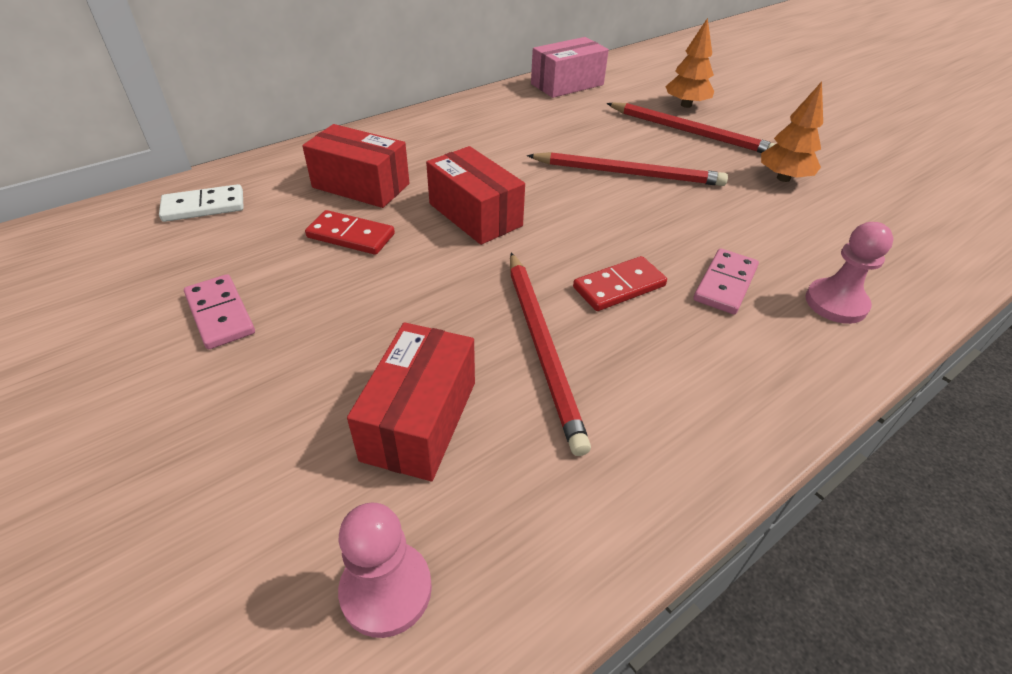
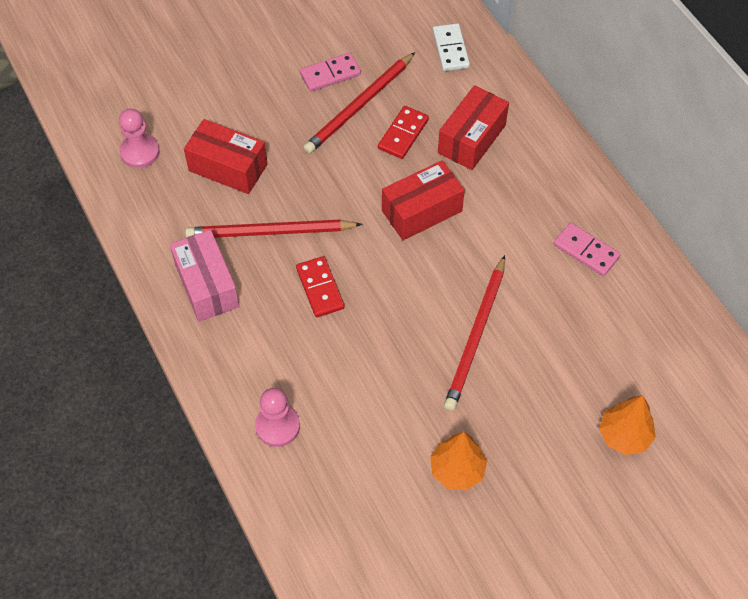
camera: 100 degrees right, 15 degrees up
pink box [531,37,609,98] -> pink box moved to [170,230,239,322]
red pencil [606,103,775,153] -> red pencil moved to [304,52,415,153]
pink domino [694,249,759,314] -> pink domino moved to [553,223,621,276]

